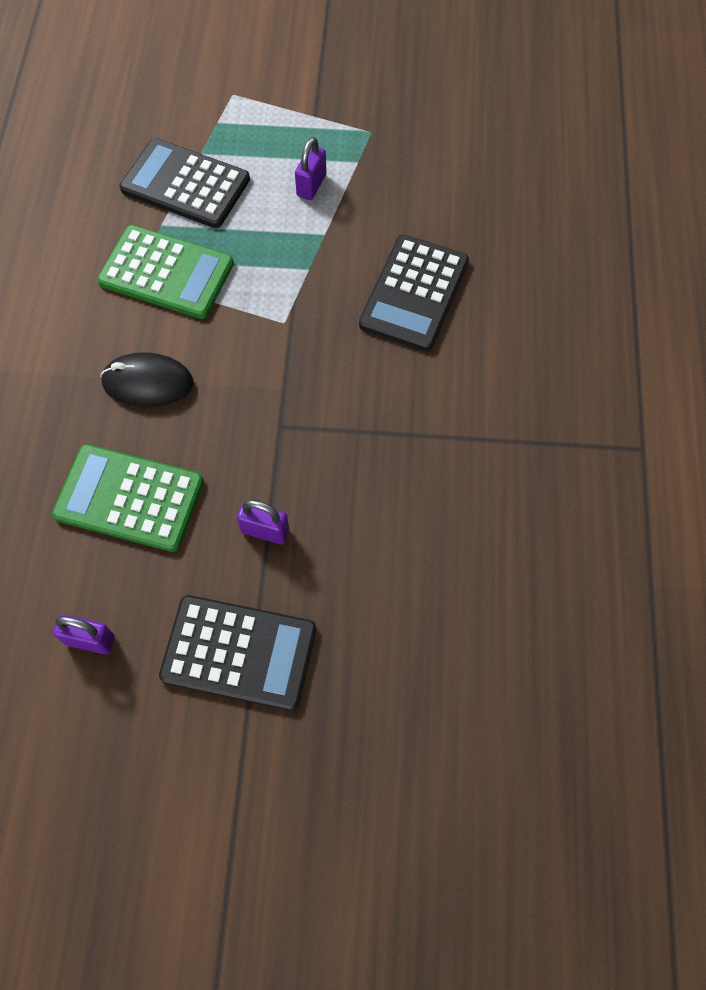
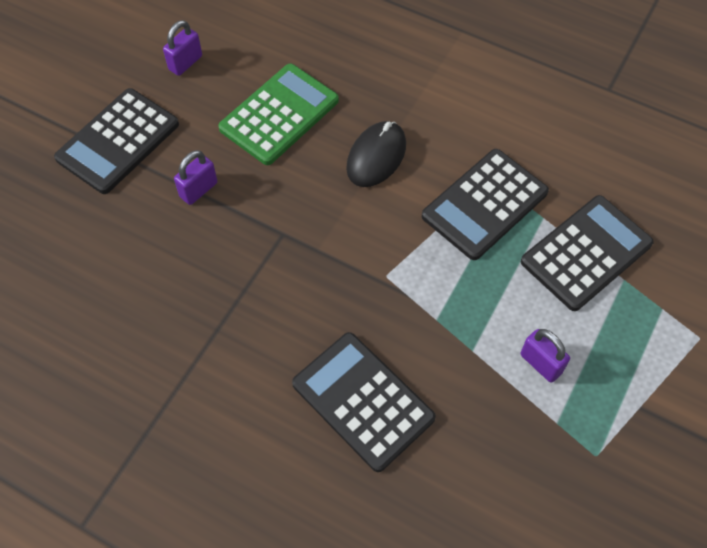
camera: 115 degrees right, 5 degrees down
green calculator [97,225,234,319] -> black calculator [422,149,549,260]

